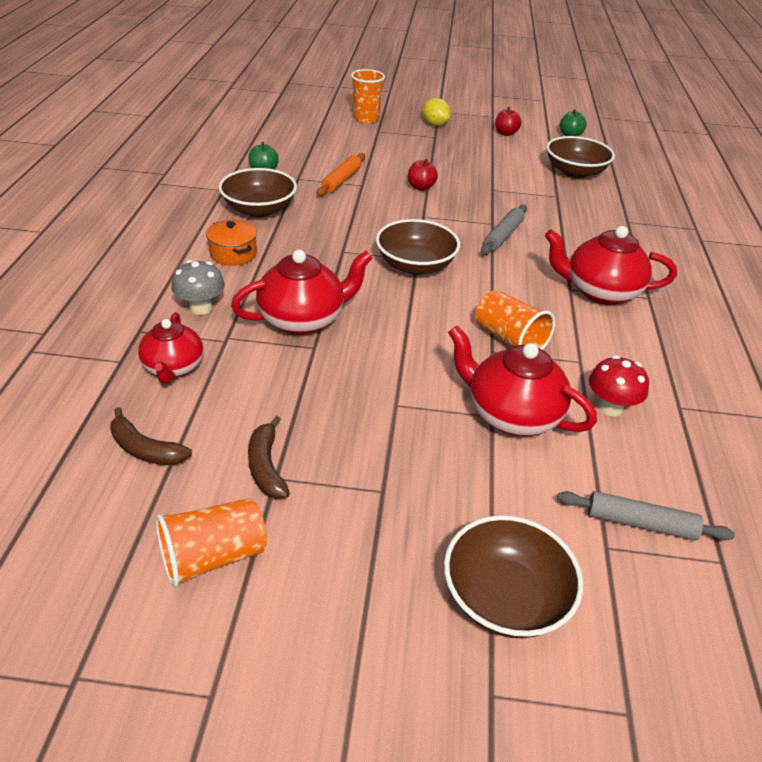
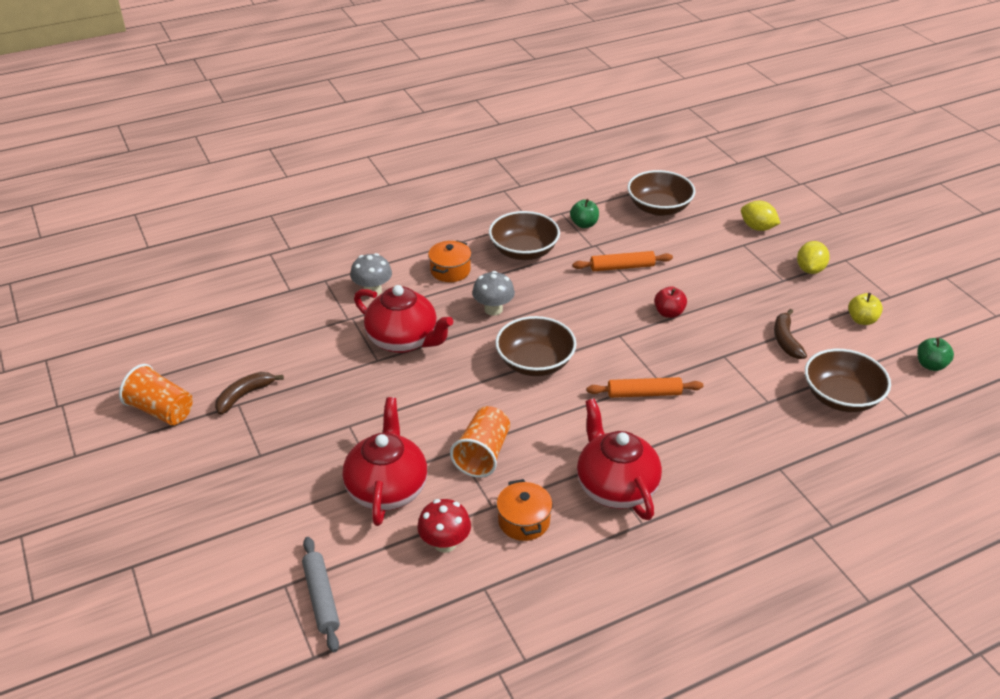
camera: 60 degrees right, 0 degrees up
brown banana [110,407,192,465] -> brown banana moved to [774,309,807,359]
red teapot [138,312,203,384] -> none
orange cup [351,69,385,124] -> yellow lemon [741,201,780,231]
brown bowl [444,515,583,638] -> brown bowl moved to [627,170,696,216]
grey rolling pin [481,205,527,255] -> orange rolling pin [587,377,703,398]
red apple [495,107,522,136] -> yellow apple [848,293,883,325]
none -> grey mushroom [472,271,515,316]
none -> orange pot [497,479,553,541]

